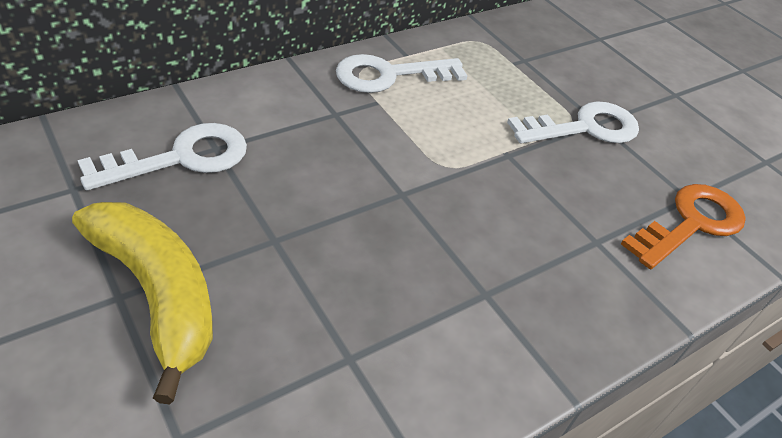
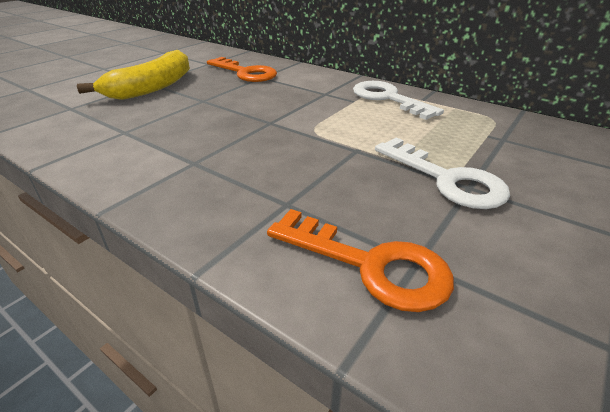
camera: 75 degrees right, 10 degrees down
white key [77,123,247,190] -> orange key [207,57,277,82]

